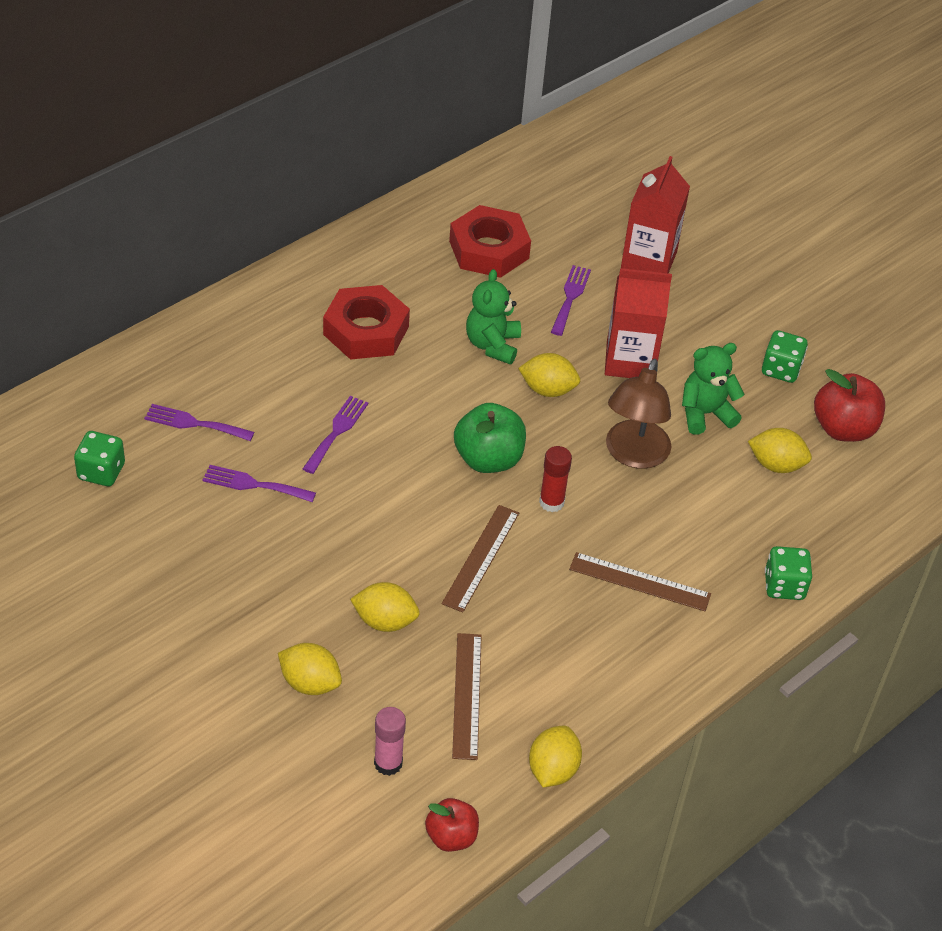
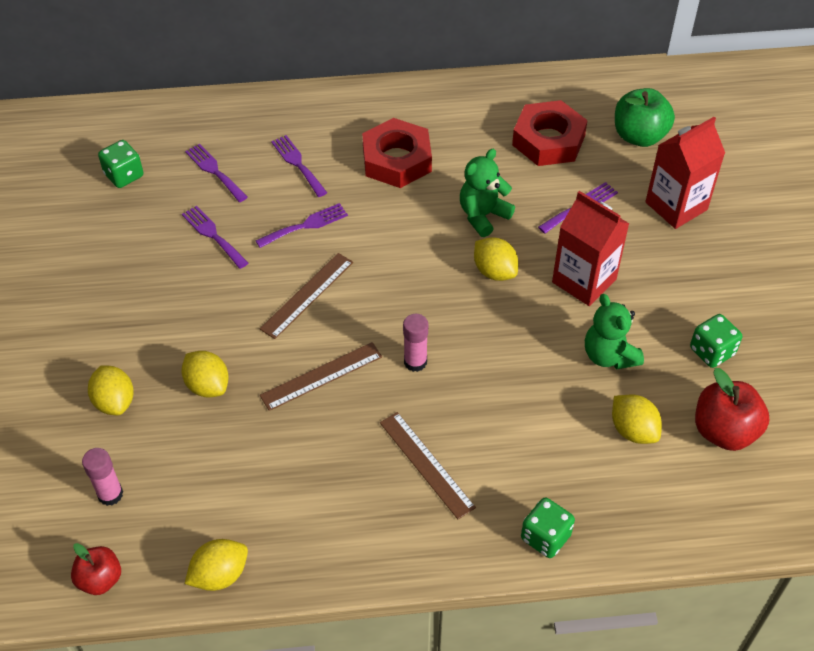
camera: 40 degrees right, 5 degrees up
brown ruler [452,633,482,760] -> brown ruler moved to [260,253,353,339]
green apple [454,403,526,473] -> green apple moved to [615,88,675,147]
red glue stick [539,446,572,512] -> pink glue stick [403,314,428,372]
brown lamp [606,359,671,469] -> none
green teddy bear [682,343,745,435] -> green teddy bear turned 135 degrees counterclockwise [585,294,644,369]
none -> purple fork [271,135,327,197]

